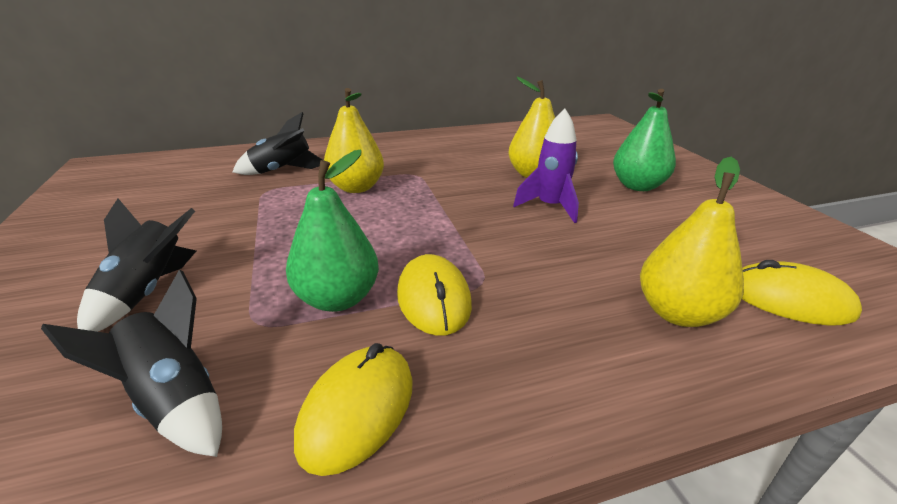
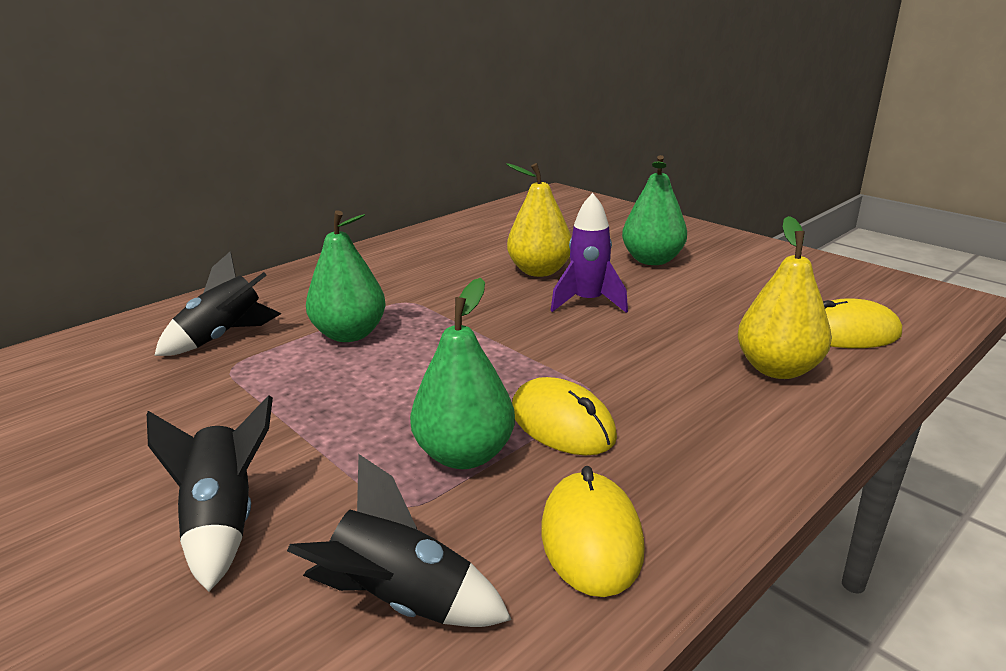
camera: 25 degrees left, 5 degrees down
yellow pear [324,88,384,193] -> green pear [306,210,386,342]

